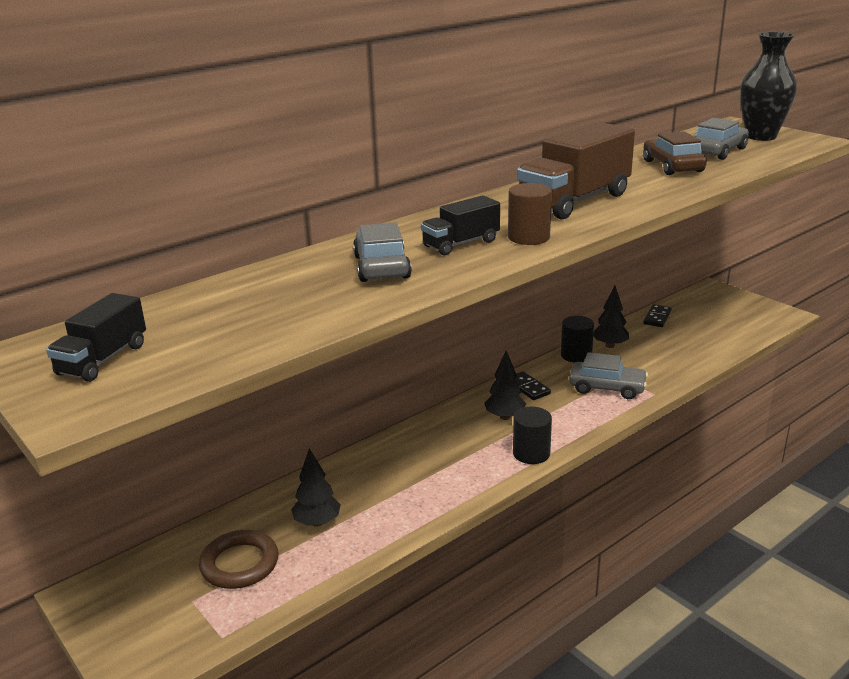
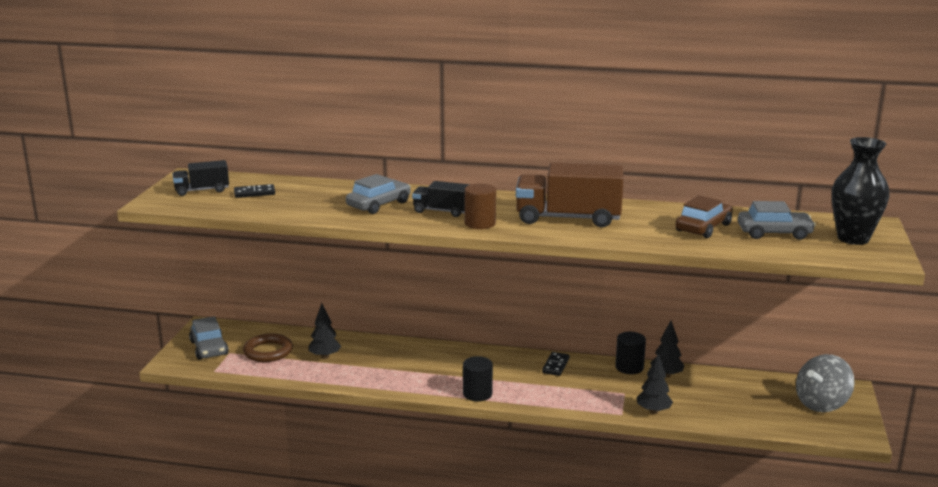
camera: 50 degrees right, 5 degrees down
black tree [484,351,526,420] -> black tree moved to [637,353,673,414]
grey car [569,352,648,399] -> grey car moved to [189,316,229,360]
black domino [643,304,671,327] -> black domino moved to [234,184,275,198]
none -> grey spinning top [796,354,855,412]

